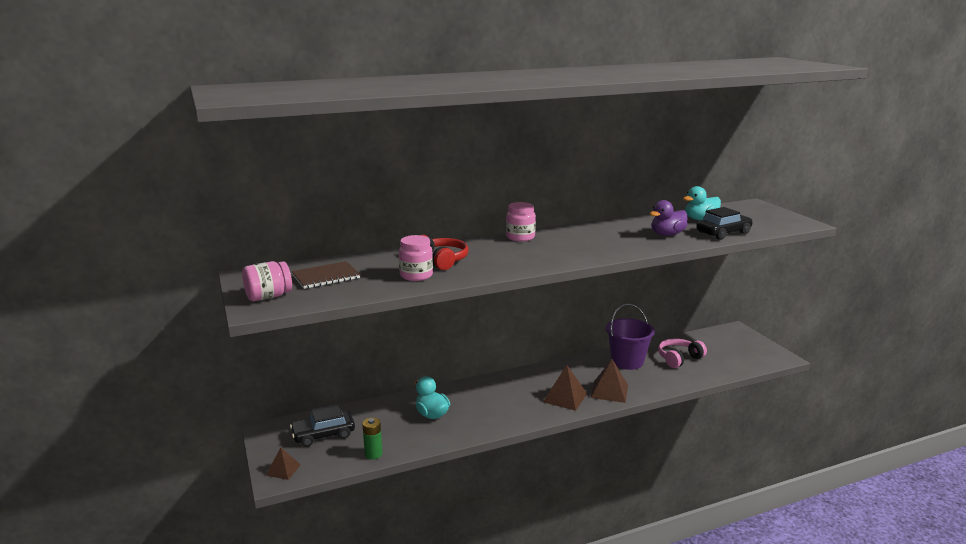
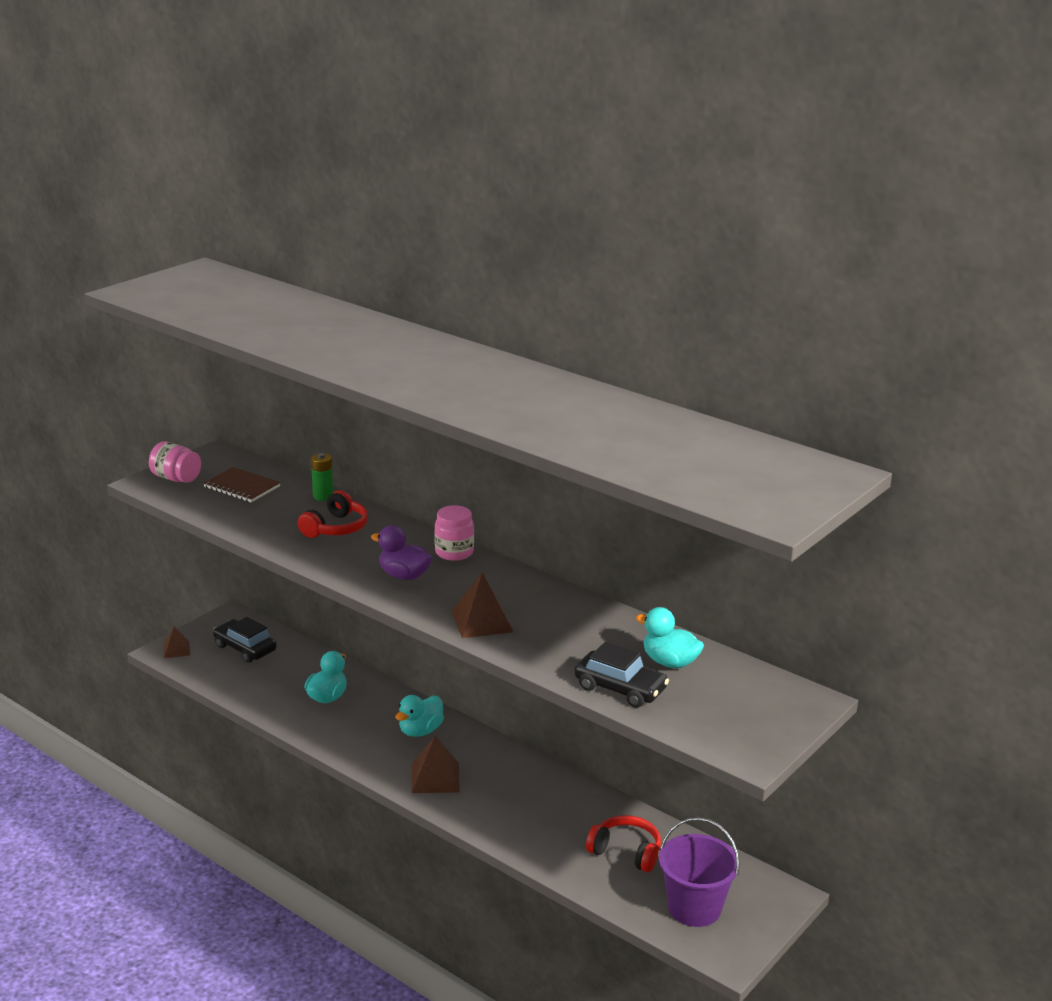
camera: 60 degrees right, 5 degrees up
green battery [362,417,383,459] -> green battery moved to [311,453,333,501]
pink jar [399,235,433,281] -> none
brown pyramid [591,359,628,403] -> brown pyramid moved to [451,572,513,638]
purple bucket [606,303,655,370] -> purple bucket moved to [659,817,740,927]
purple duck [650,200,688,236] -> purple duck moved to [371,525,433,580]
pink headphones [658,339,707,368] -> red headphones [586,815,661,872]
none -> turquoise duck [395,695,444,737]

